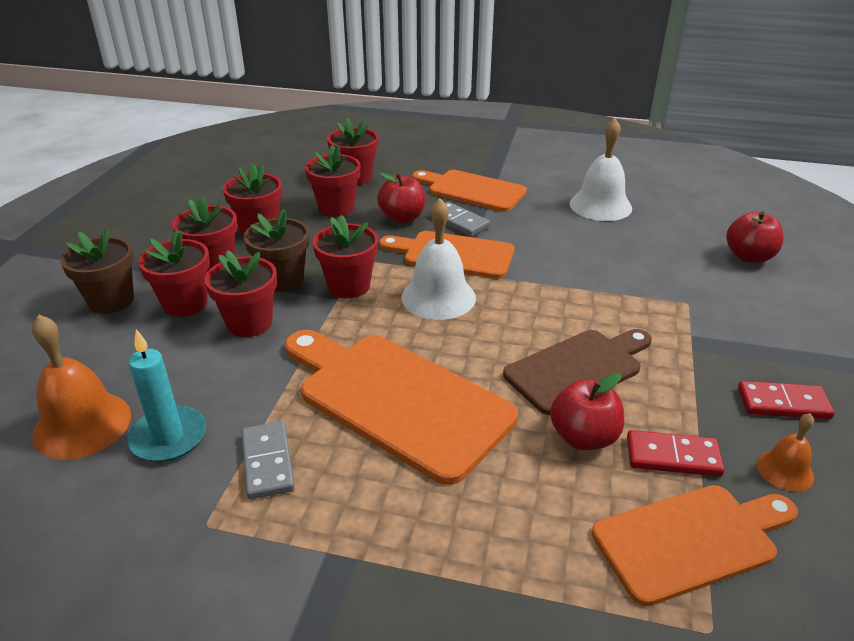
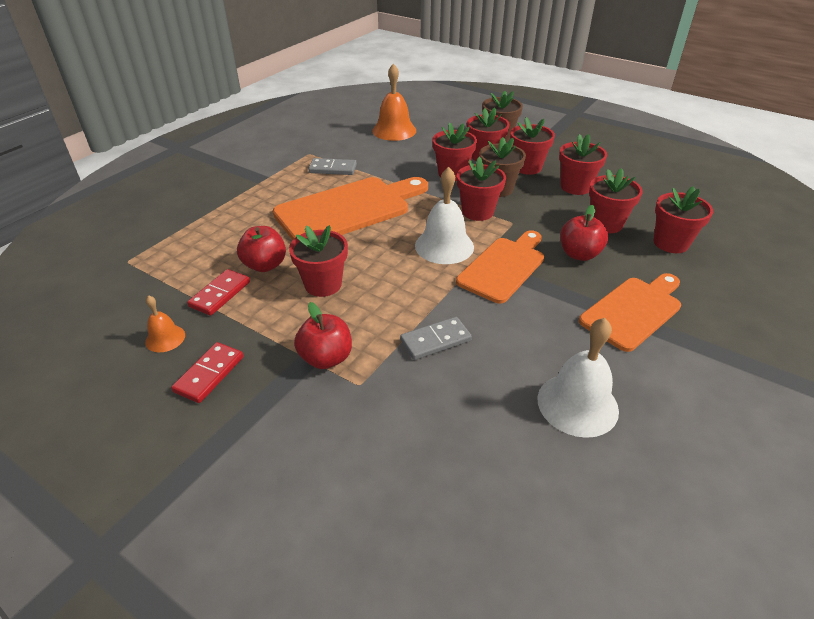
camera: 110 degrees right, 5 degrees up
turquoise candle [128,329,206,462] -> none
grey domino [429,202,490,236] -> grey domino moved to [400,317,472,360]
brown cutting board [503,329,652,415] -> red flower pot [289,225,348,297]
orange cutting board [592,485,798,606] -> none
red apple [726,211,783,263] -> red apple moved to [294,302,352,369]

